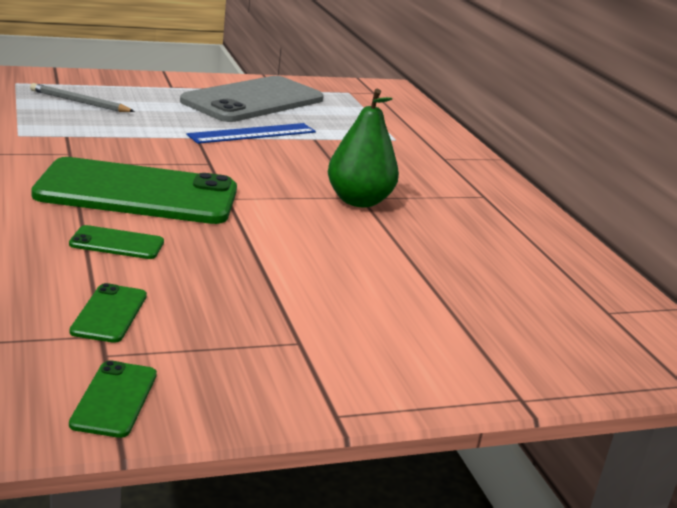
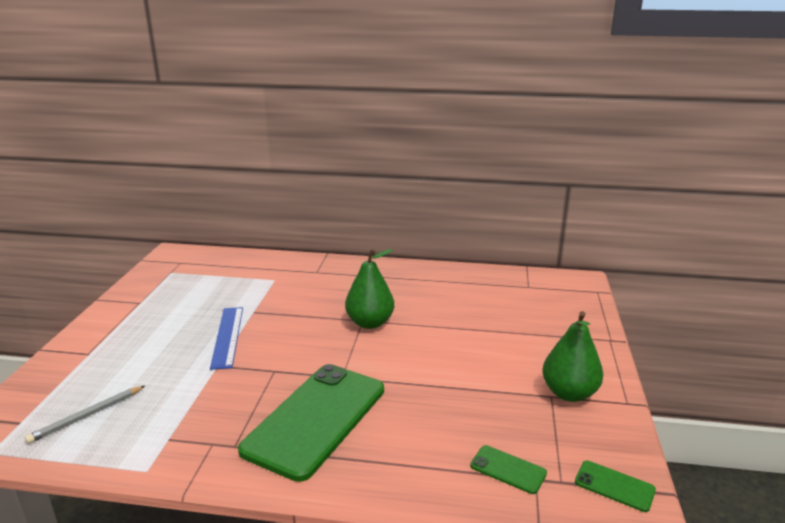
camera: 60 degrees left, 0 degrees up
green phone [69,225,164,259] -> none
grey phone [180,76,324,122] -> none
none -> green pear [542,311,603,402]

